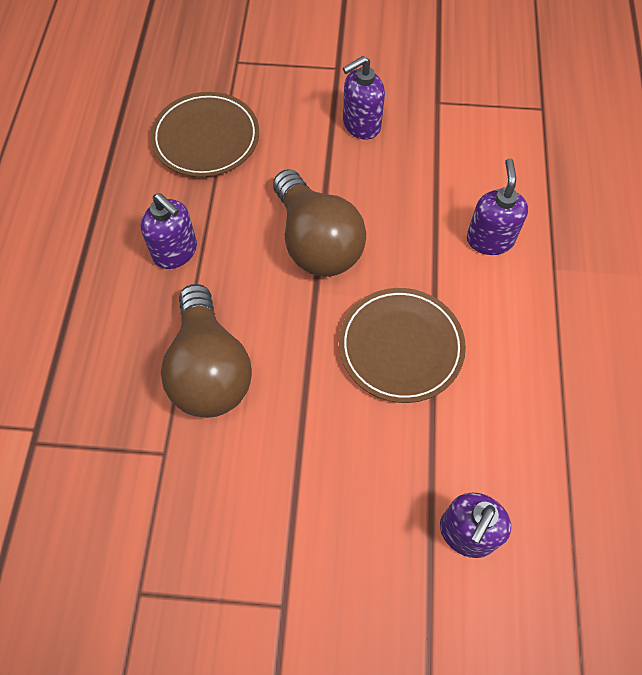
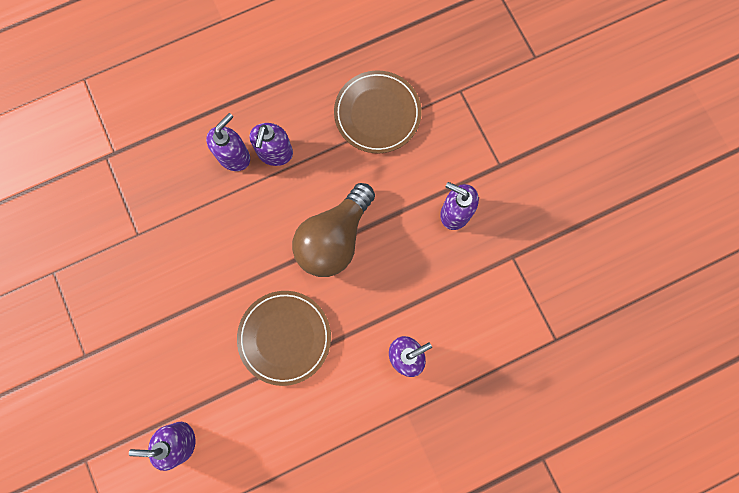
camera: 60 degrees right, 15 degrees up
brown light bulb [161,284,252,418] -> none
none -> purple soap dispenser [206,113,250,171]

